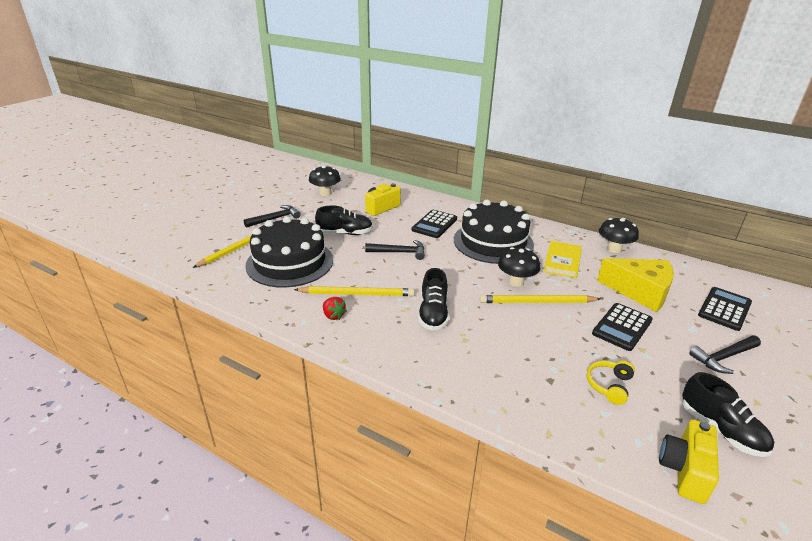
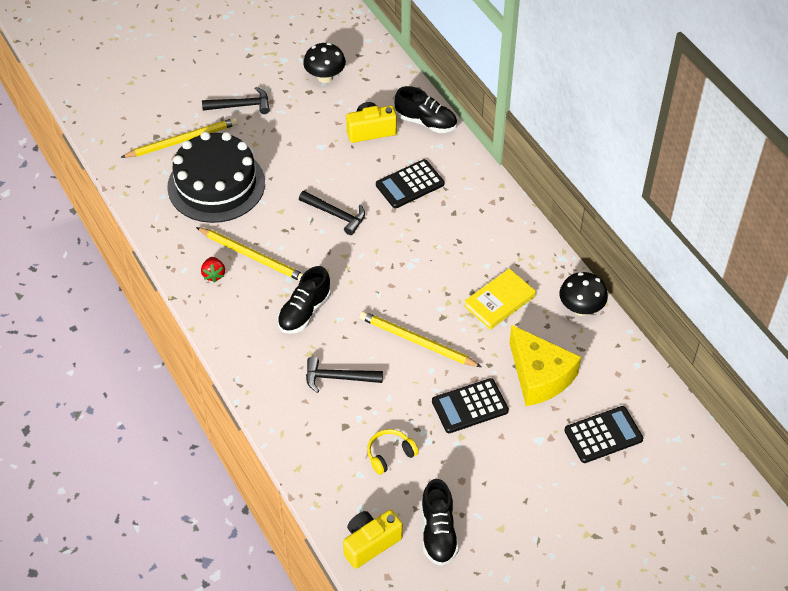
camera: 30 degrees right, 20 degrees up
black shoe [315,206,373,235] -> black shoe moved to [394,86,457,133]
black cake [454,200,534,264] -> none
black mushroom [498,247,540,287] -> none
black hammer [689,335,761,374] -> black hammer moved to [306,357,383,393]

